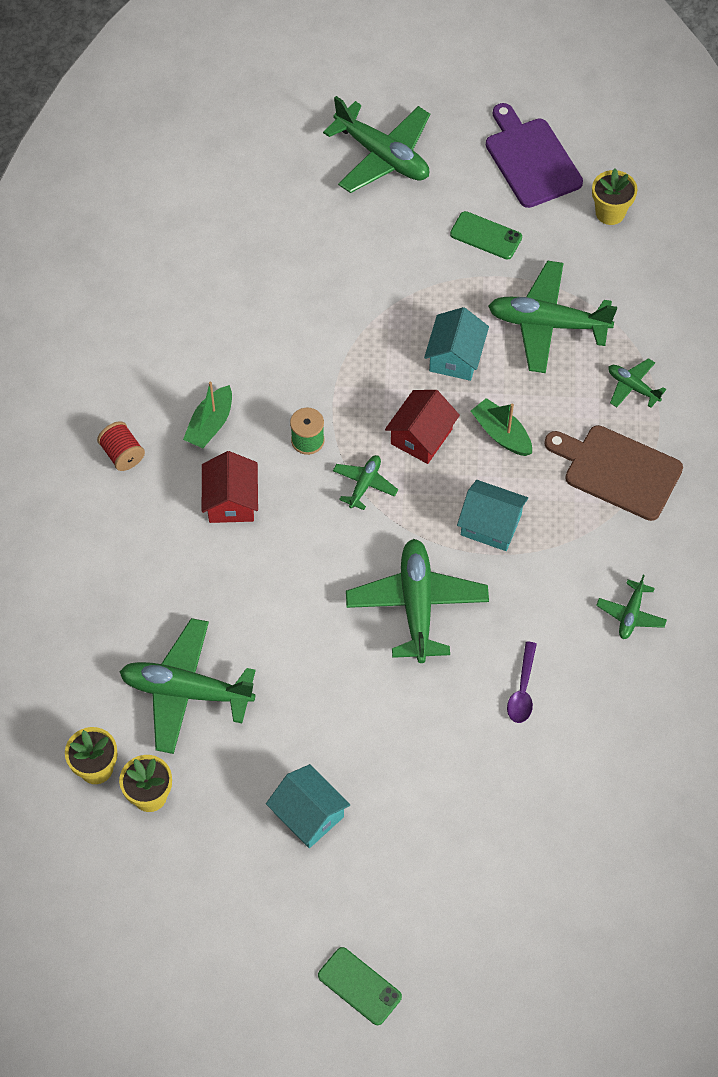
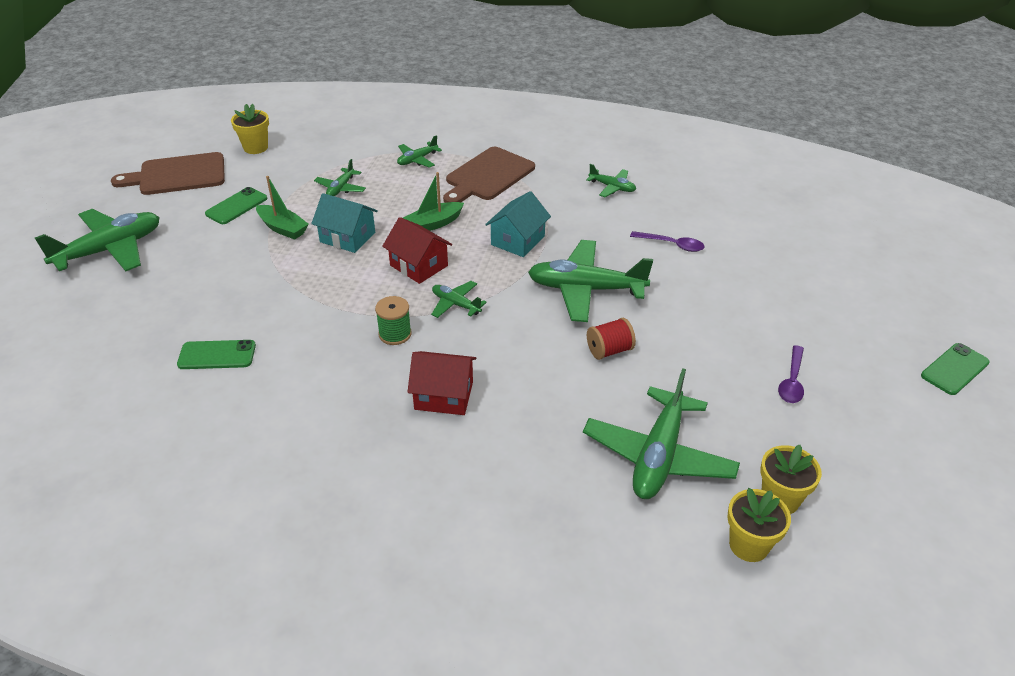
camera: 80 degrees left, 20 degrees down
red spool [97,421,145,471] -> red spool moved to [587,318,636,360]
green boat [183,382,232,448] -> green boat moved to [256,176,309,240]
turquoise house [266,764,350,848] -> purple spoon [778,345,804,403]
purple cutting board [486,103,583,208] -> brown cutting board [111,152,225,195]
green plane [488,261,617,373] -> green plane [314,159,366,196], size x0.50
none -> green phone [177,340,256,369]

